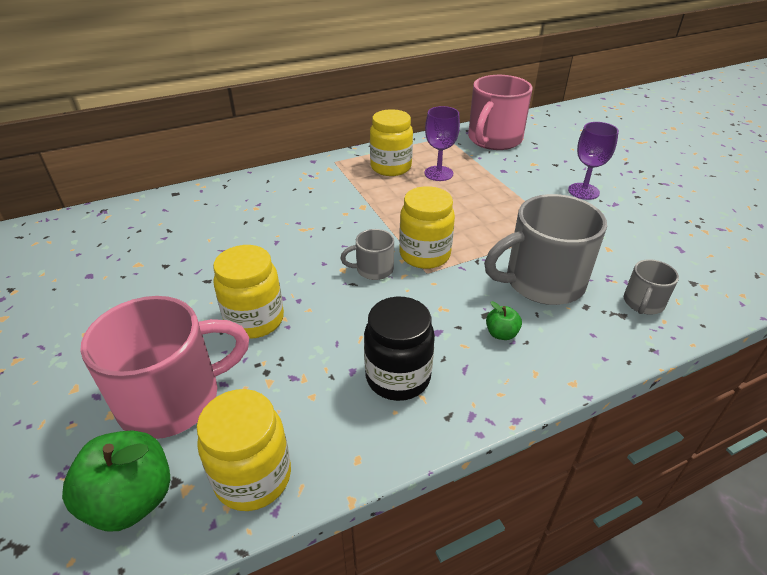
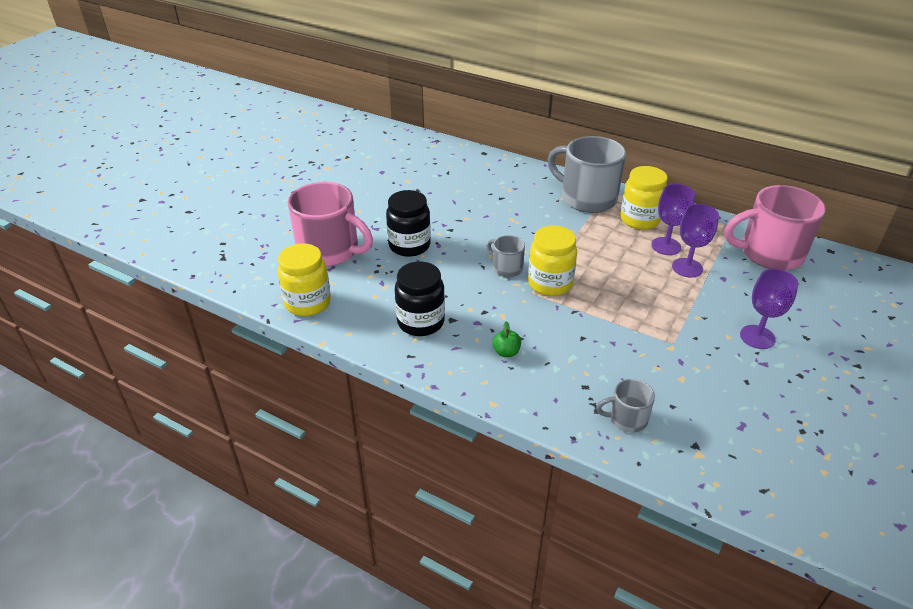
camera: 55 degrees right, 0 degrees up
green apple [62,430,170,532] -> none
yellow jar [213,245,284,339] -> black jar [386,190,431,257]
grey mug [484,194,607,305] -> grey mug moved to [547,136,626,213]
none -> purple goblet [672,204,719,278]

